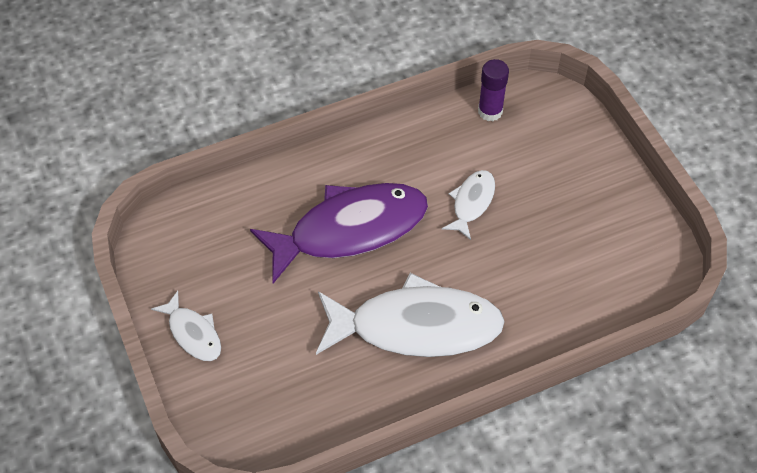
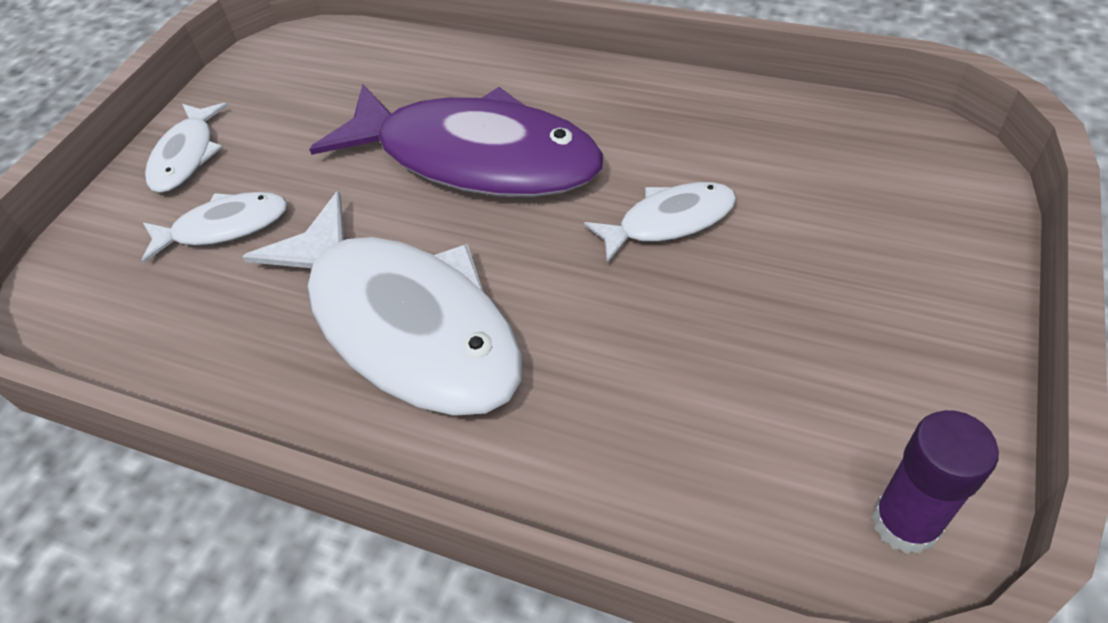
camera: 50 degrees right, 5 degrees down
purple glue stick [478,59,509,121] -> purple glue stick moved to [872,410,999,554]
none -> white fish [141,192,288,263]

